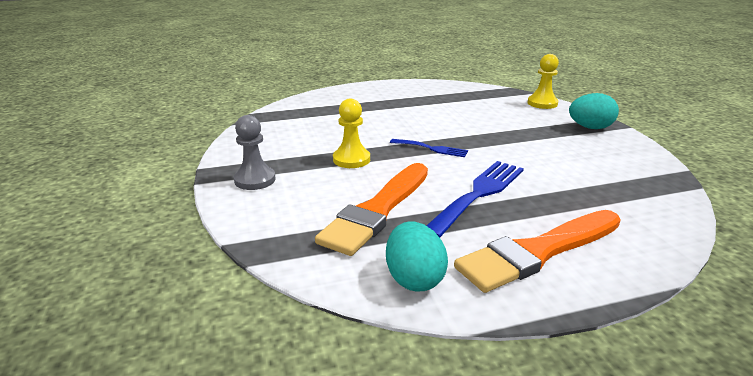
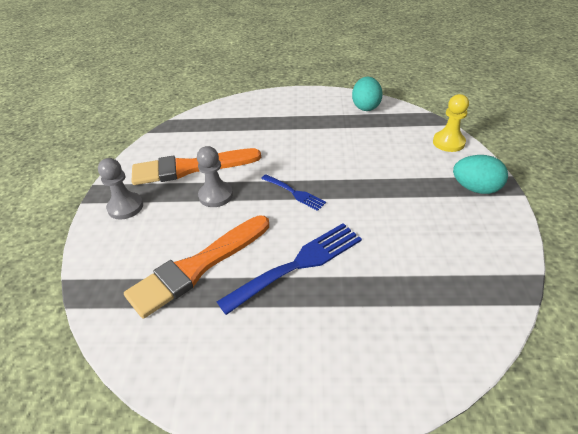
camera: 20 degrees right, 15 degrees up
yellow pawn [333,99,370,168] -> grey pawn [197,146,233,207]
turquoise egg [386,221,448,291] -> turquoise egg moved to [352,77,383,111]
orange brush [454,210,620,293] -> orange brush moved to [132,148,261,185]

